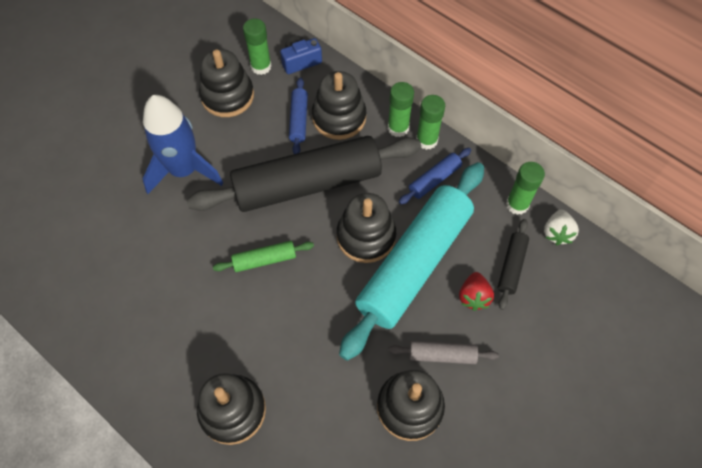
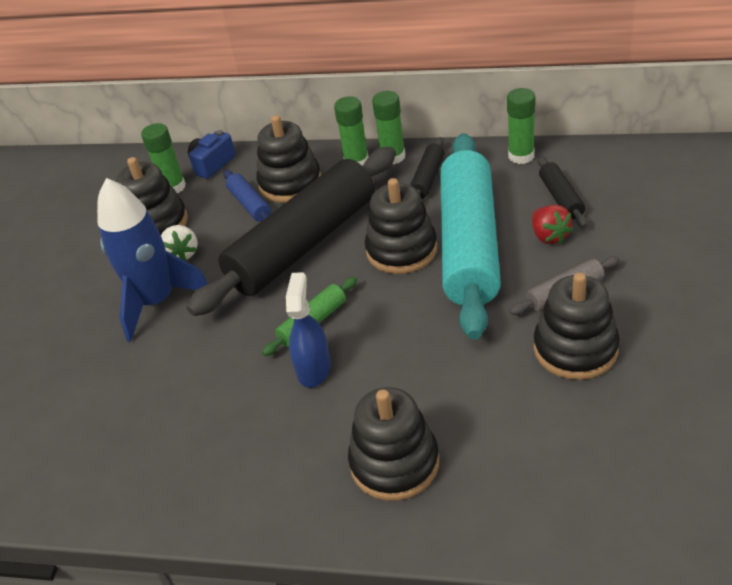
camera: 25 degrees left, 20 degrees down
blue rolling pin [399,148,471,204] -> black rolling pin [410,137,445,199]
white strawberry [544,210,579,245] -> white strawberry moved to [161,225,198,261]
none -> blue spray bottle [286,272,331,388]

